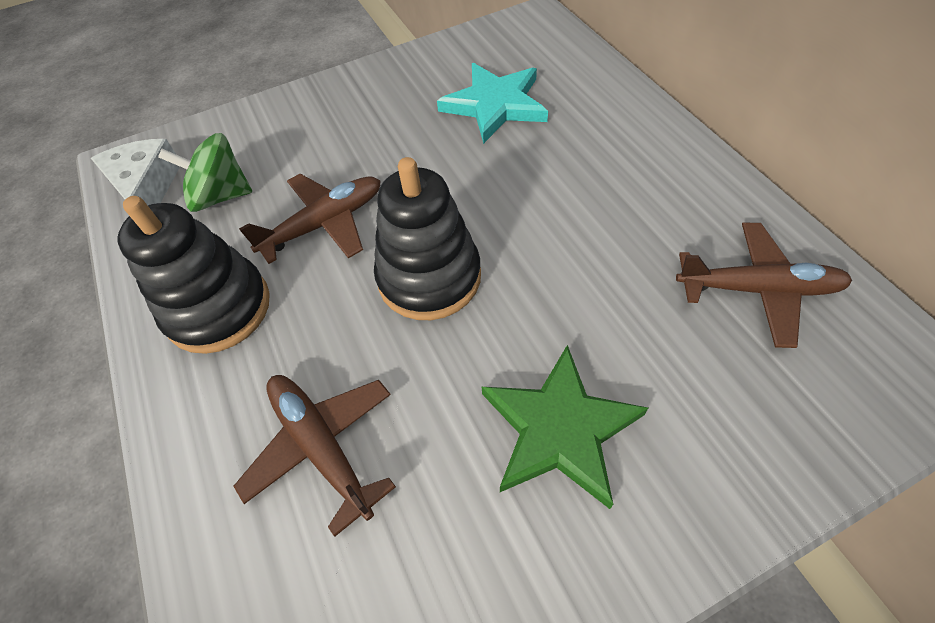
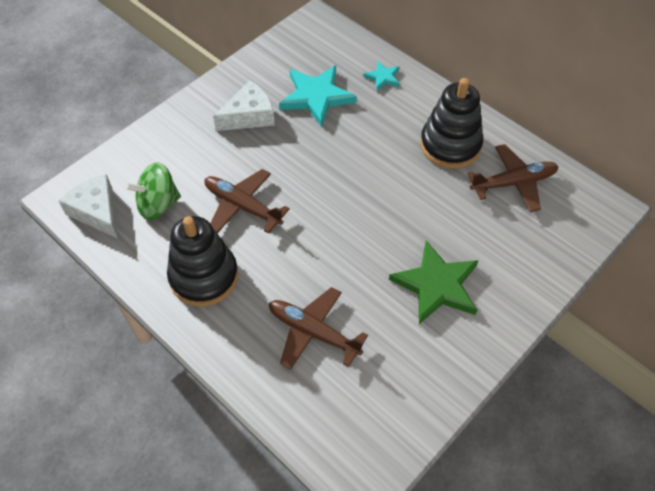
camera: 25 degrees left, 0 degrees up
brown plane [239,174,381,264] -> brown plane turned 90 degrees counterclockwise [204,169,290,234]
black stacking toy [374,157,481,320] -> black stacking toy moved to [420,78,483,169]
none -> white cheese [213,80,275,131]
none -> turquoise star [363,61,400,91]

